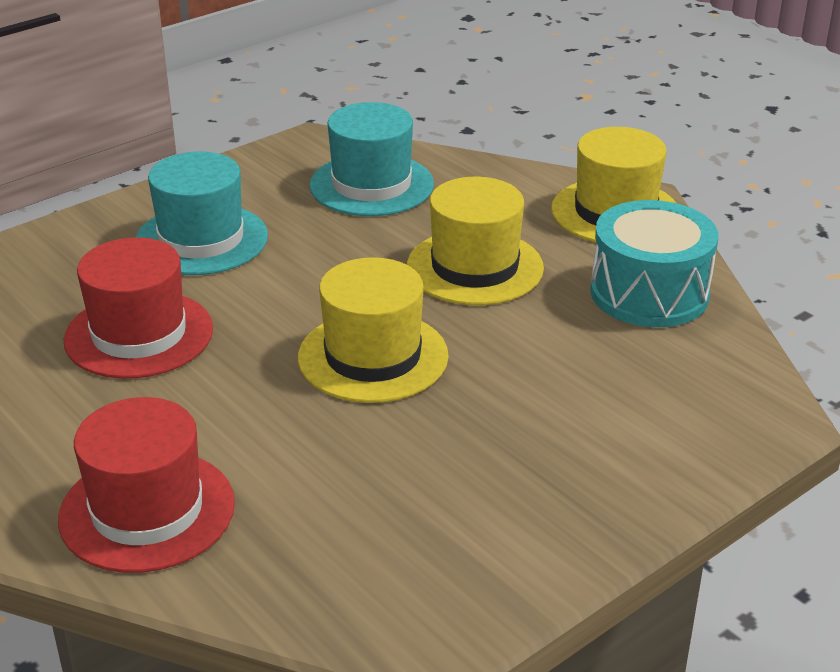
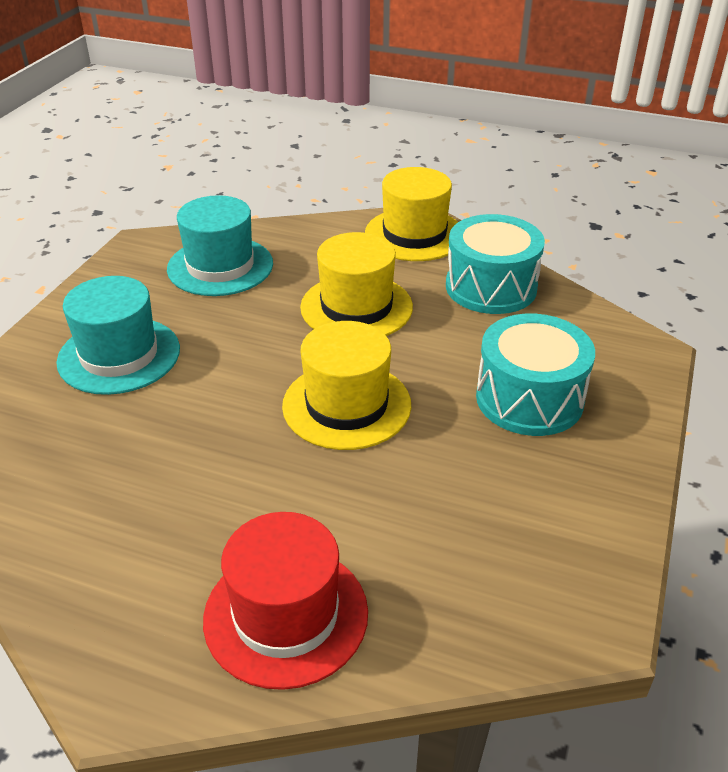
camera: 30 degrees left, 5 degrees up
red hat [64,237,213,379] -> none
none -> turquoise drum [476,314,595,436]

